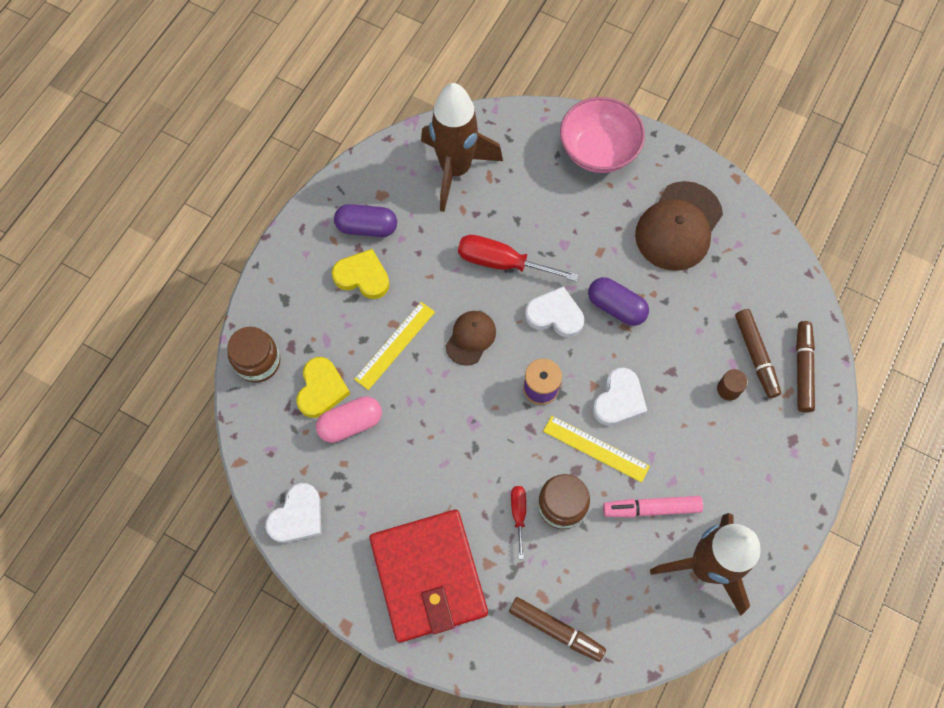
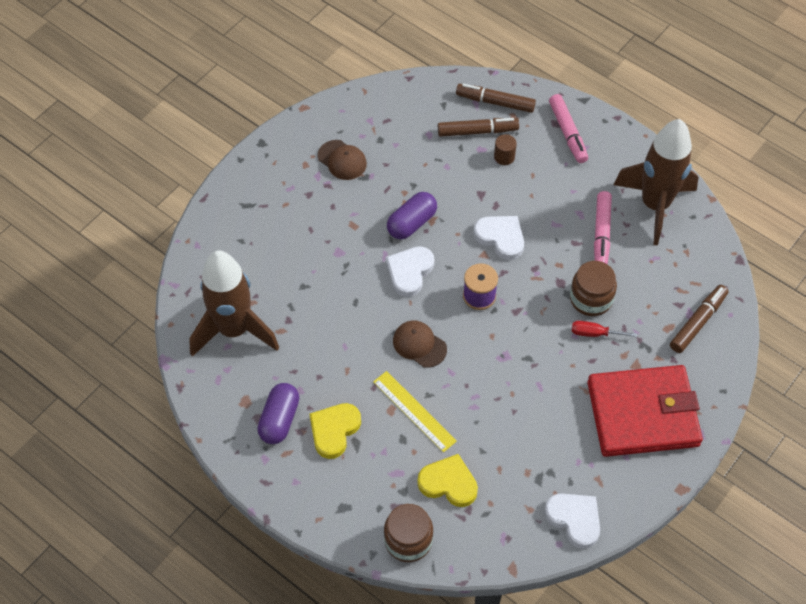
camera: 80 degrees left, 10 degrees down
pink capsule [316,396,382,443] -> none
red screwdriver [458,235,578,281] -> none
yellow ruler [543,416,650,483] -> none
pink bowl [560,97,645,173] -> none
brown cap [635,181,723,271] -> brown cap [318,140,367,180], size x0.56
none -> pink marker [549,94,588,163]

